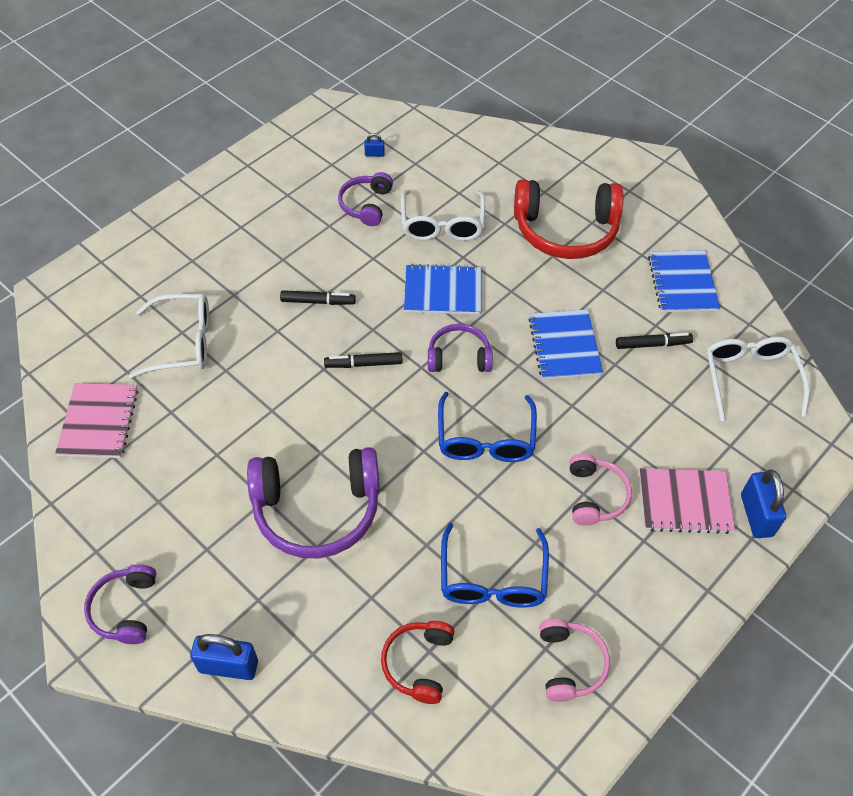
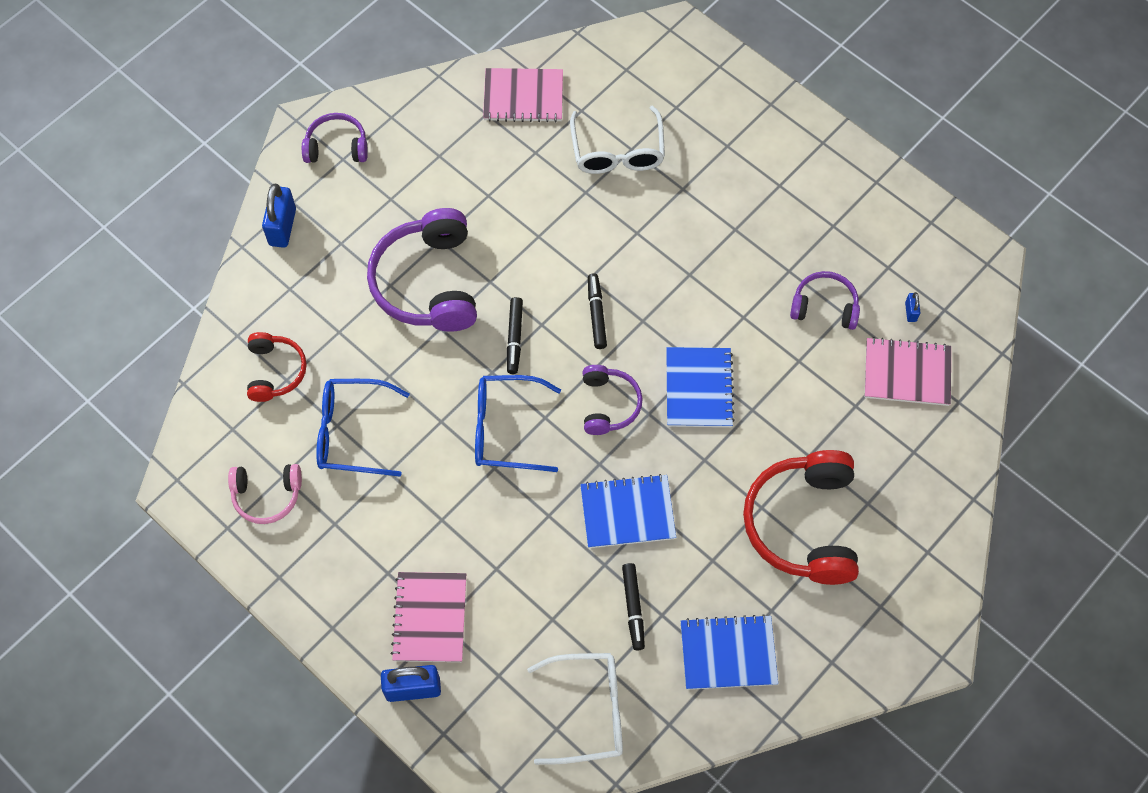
camera: 90 degrees right, 10 degrees up
black marker [280,290,356,305] -> black marker moved to [507,297,523,374]
red headphones [381,621,455,704] -> red headphones turned 75 degrees clockwise [247,332,307,402]
white glasses [401,190,485,241] -> none
pink headphones [569,454,632,526] -> none
none -> pink notebook [865,337,951,406]

